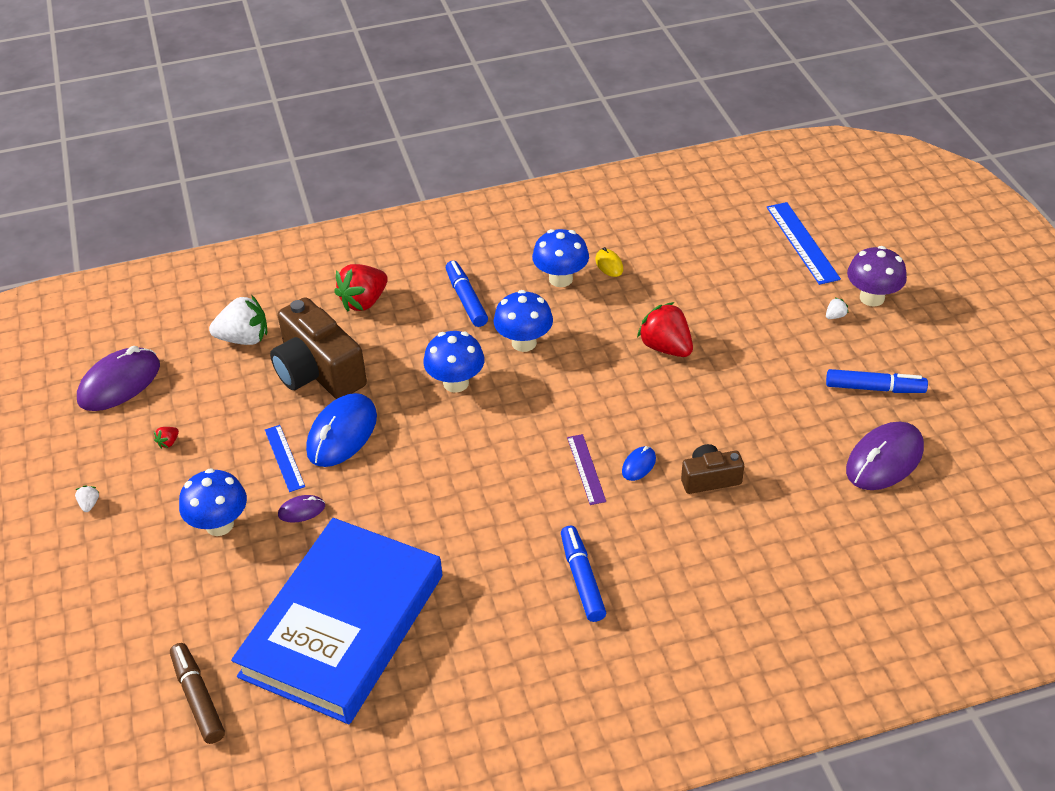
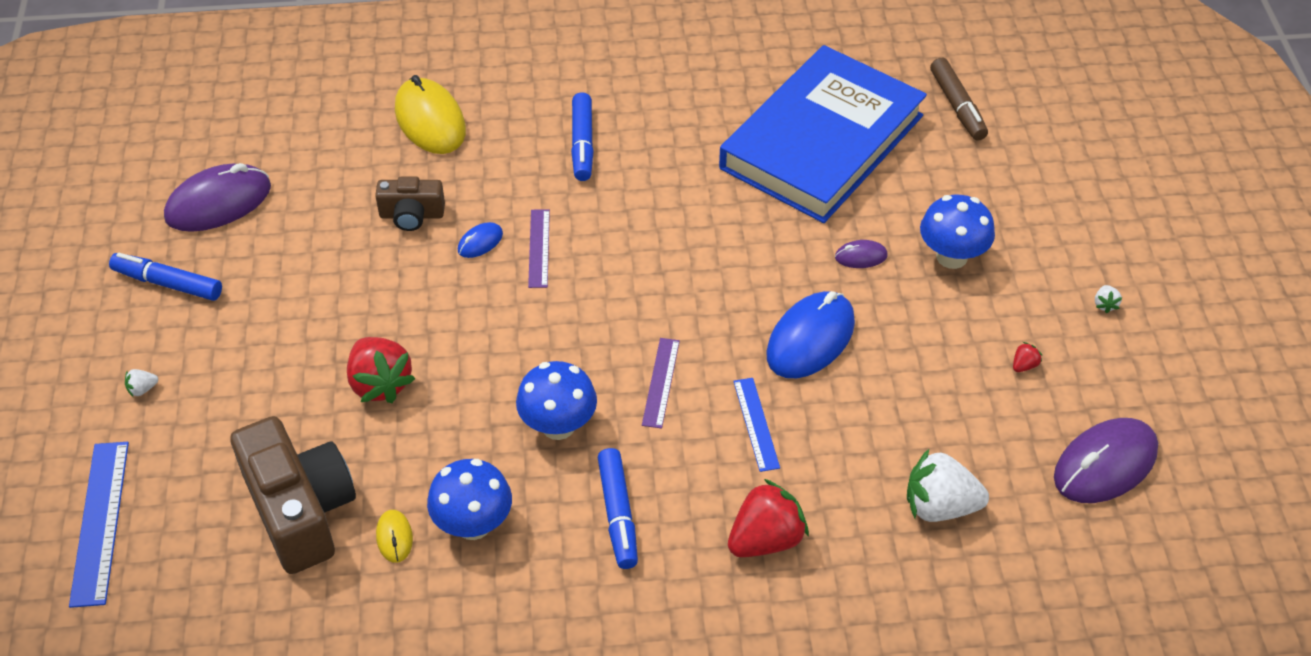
camera: 170 degrees left, 5 degrees up
blue ruler [265,425,305,492] -> blue ruler moved to [733,378,780,472]
brown camera [270,297,367,399] -> brown camera moved to [230,416,356,574]
blue mushroom [423,331,485,393] -> purple ruler [642,338,680,429]
purple mushroom [847,246,907,307] -> none
none -> yellow mouse [395,75,466,154]

